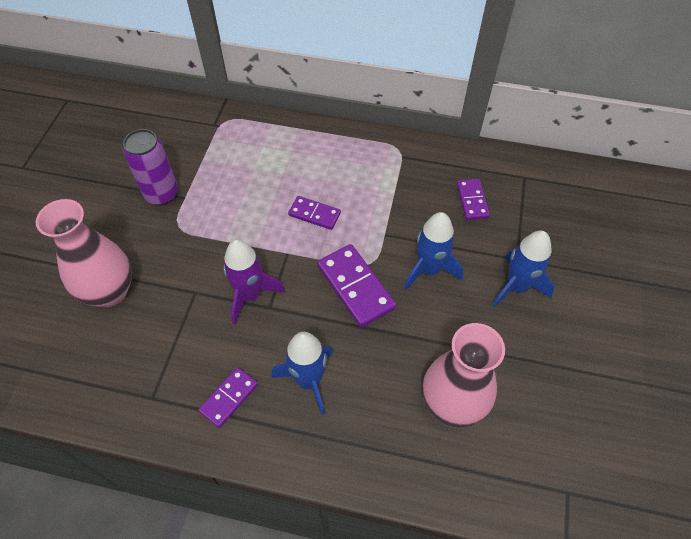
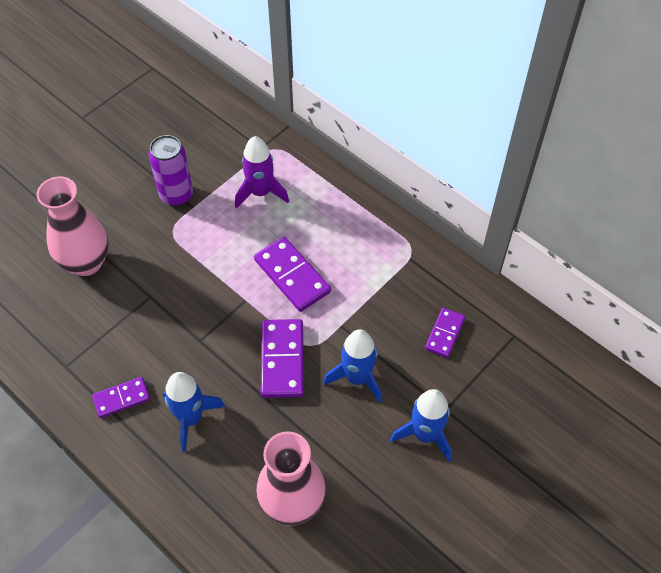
camera: 30 degrees right, 0 degrees up
purple rocket [223,239,285,324] -> purple rocket moved to [235,136,289,208]
purple domino [288,196,341,230] -> purple domino [254,237,331,312], size x1.63

